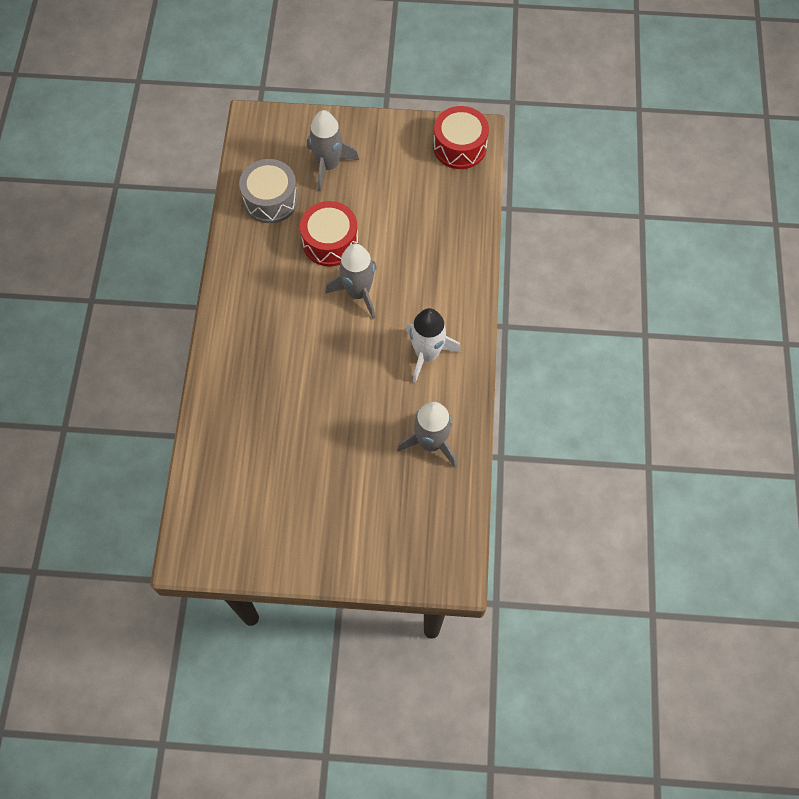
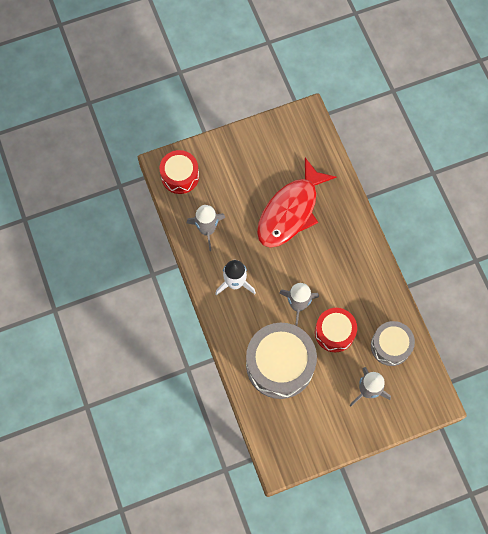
camera: 155 degrees right, 5 degrees up
red drum [433,106,489,169] -> red drum moved to [160,150,199,194]
none -> grey drum [246,323,317,399]
none -> red fish [257,158,336,247]

